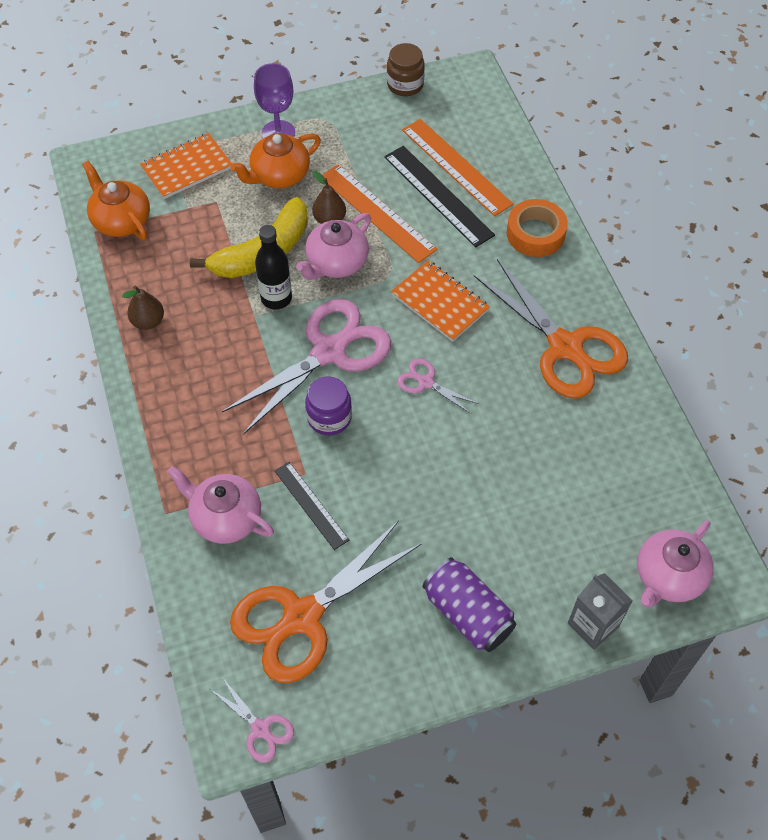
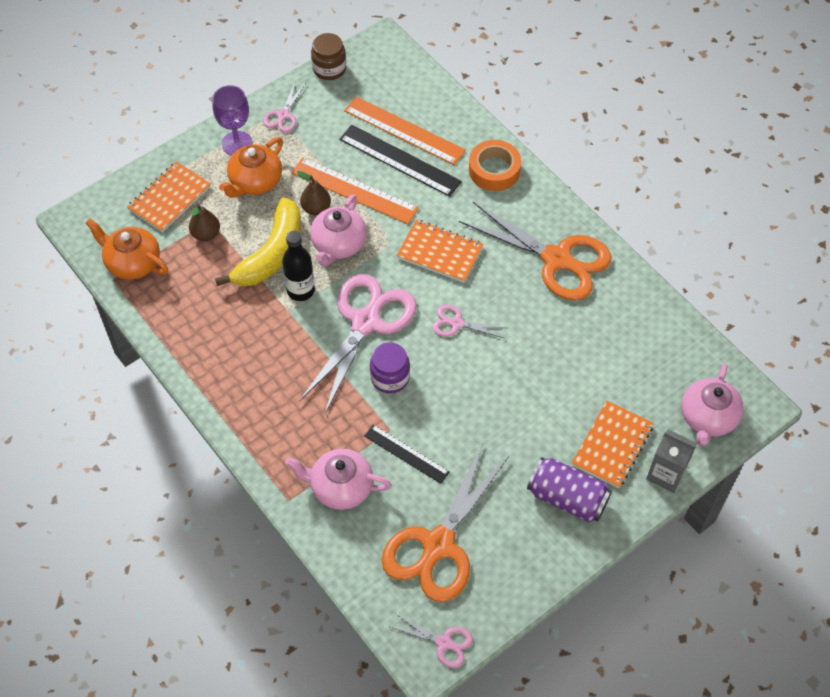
camera: 20 degrees left, 0 degrees up
brown pear [122,286,164,330] -> brown pear moved to [189,204,220,241]
none -> pink scissors [263,83,306,132]
none -> orange notebook [572,401,654,488]

